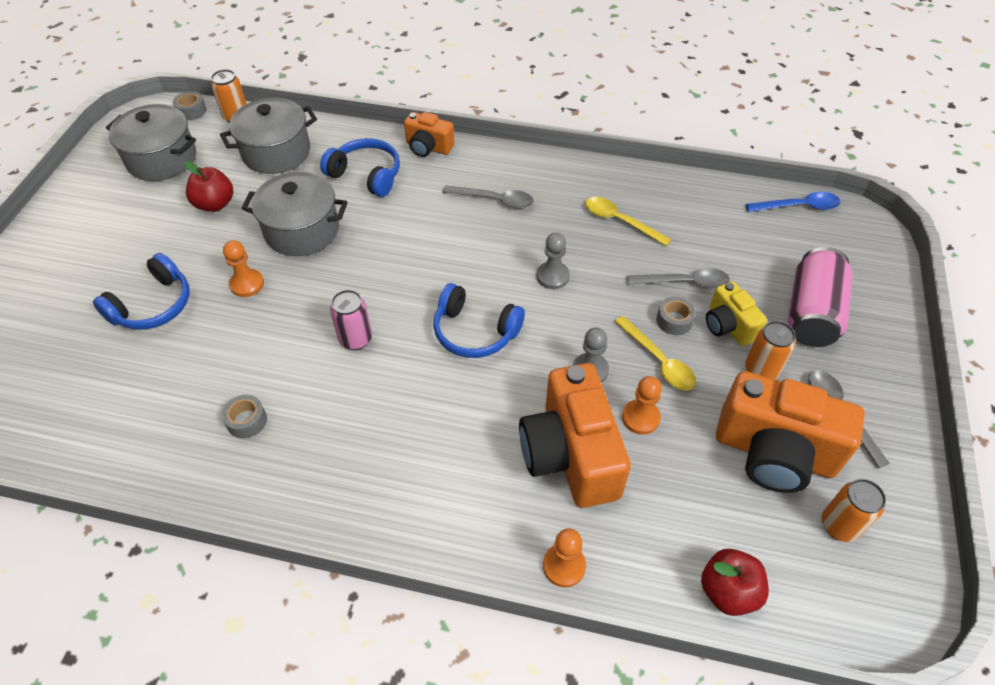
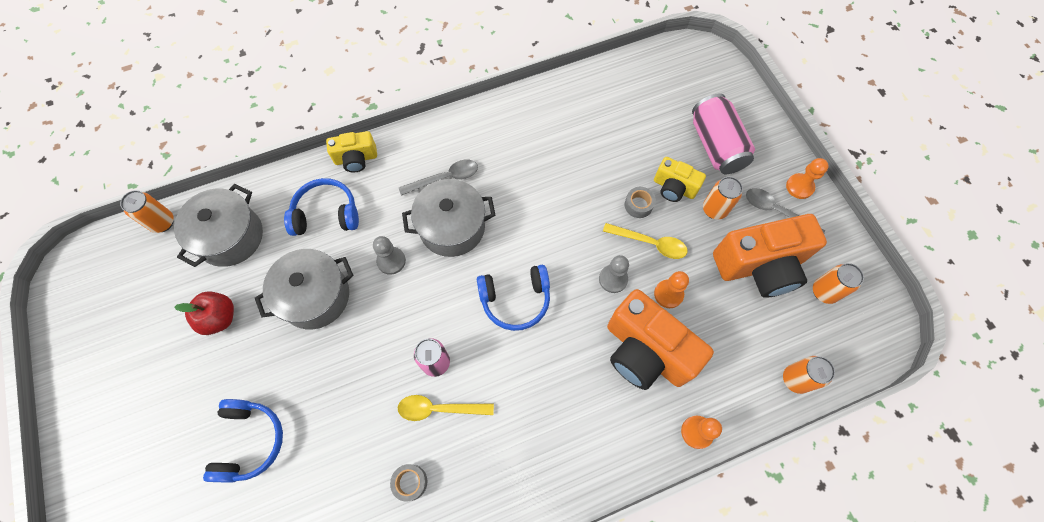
camera: 35 degrees left, 15 degrees up
grey pot [106,104,196,181] -> grey pot moved to [402,179,496,257]
grey tape [173,91,206,120] -> none
orange pawn [223,240,264,297] -> orange pawn moved to [786,158,829,199]
orange camera [404,112,454,157] -> yellow camera [326,131,377,172]
grey pawn [536,233,570,289] -> grey pawn moved to [373,236,406,275]
yellow spoon [585,197,672,246] -> yellow spoon moved to [398,395,494,421]
grey spoon [627,268,730,289] -> none
red apple [701,549,769,616] -> orange can [783,356,835,394]
blue spoon [746,192,840,212] -> none

